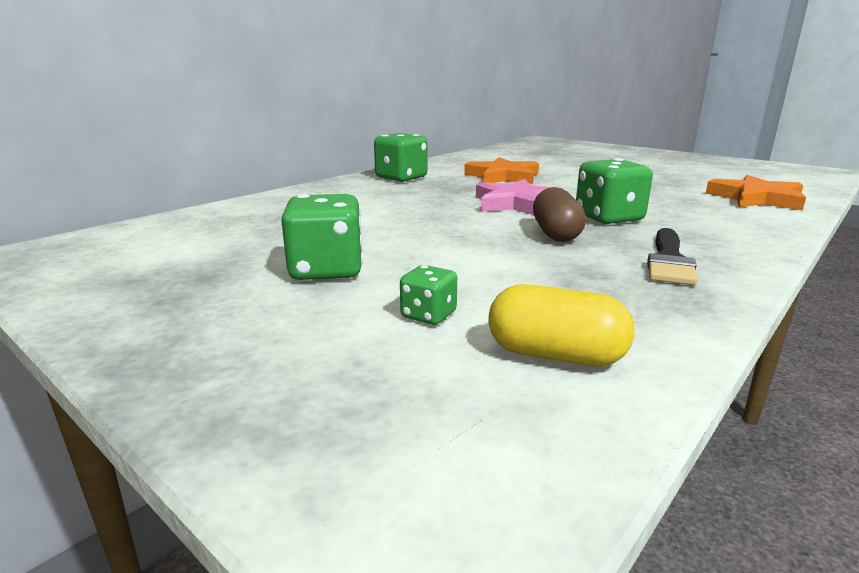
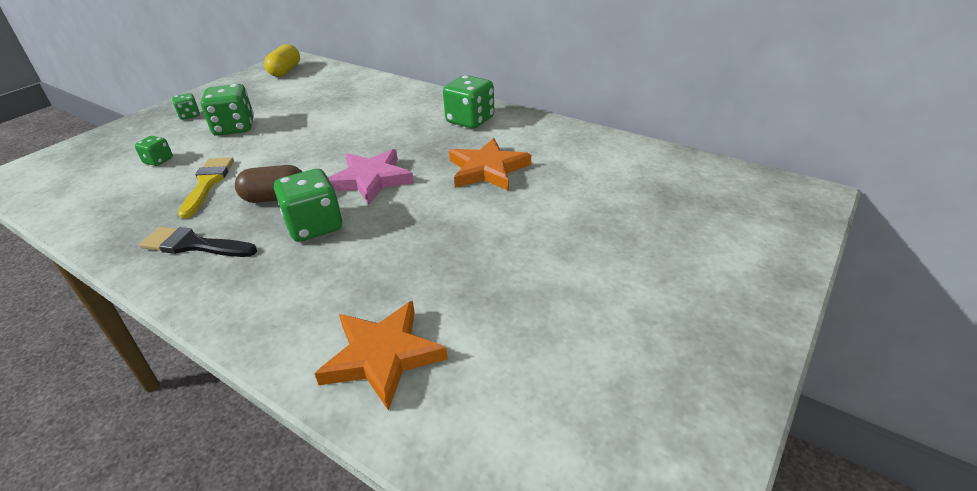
camera: 85 degrees right, 15 degrees up
yellow capsule [488,284,635,366] -> yellow capsule moved to [264,44,300,77]
none -> green dice [172,93,200,120]
none -> yellow brush [178,157,234,219]

